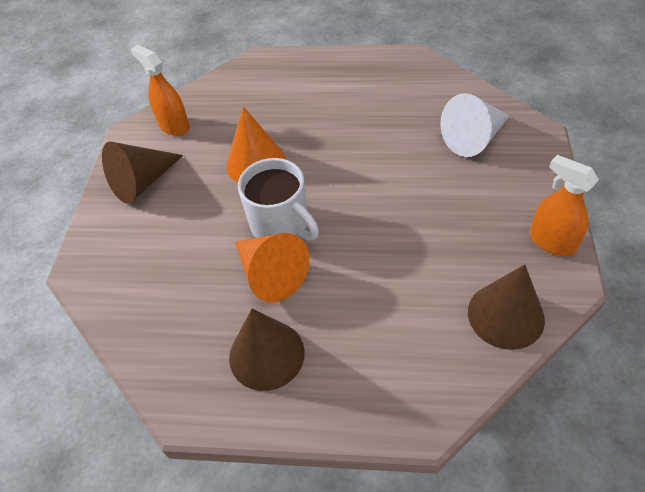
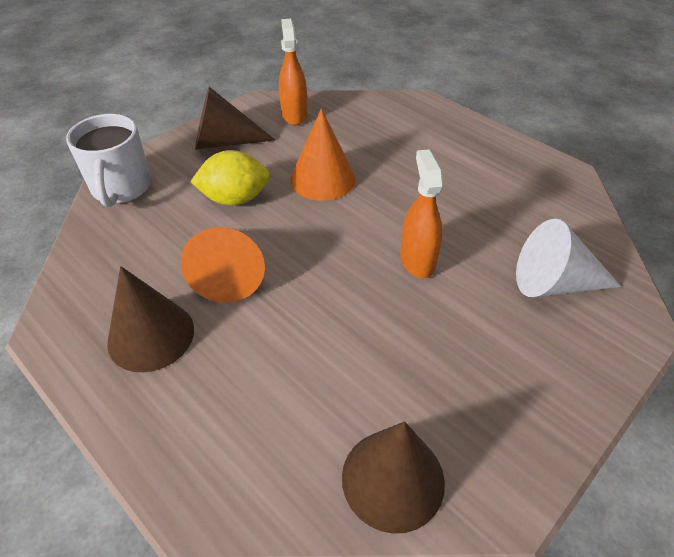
camera: 35 degrees right, 5 degrees down
white mug [238,158,319,241] -> white mug moved to [66,114,151,207]
orange spray bottle [530,155,599,256] -> orange spray bottle moved to [400,149,444,278]
none -> yellow lemon [190,150,270,205]

